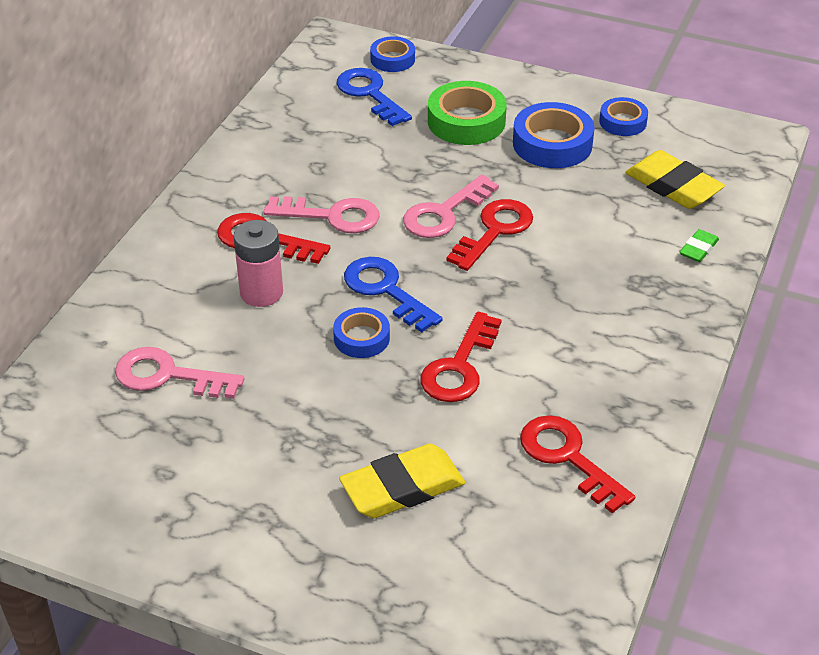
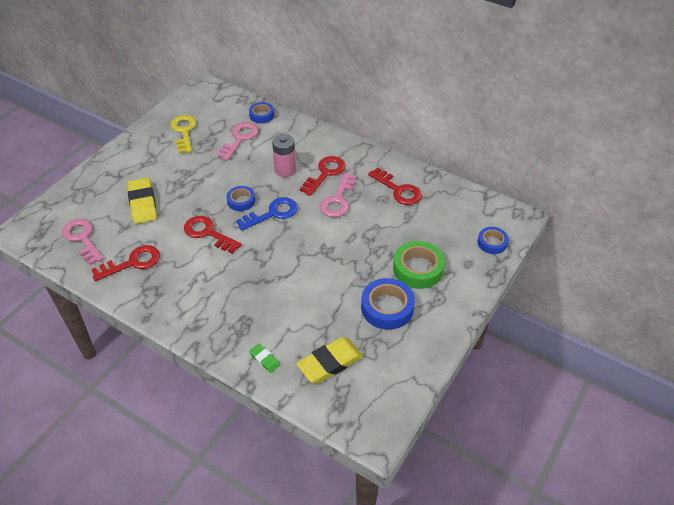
camera: 100 degrees right, 5 degrees up
blue key [336,68,412,126] -> none
pink key [403,175,499,238] -> pink key moved to [62,219,104,265]
red key [446,199,533,271] -> red key moved to [368,167,422,205]
blue tape [599,97,648,136] -> blue tape moved to [249,102,274,123]
none -> yellow key [170,115,196,153]

